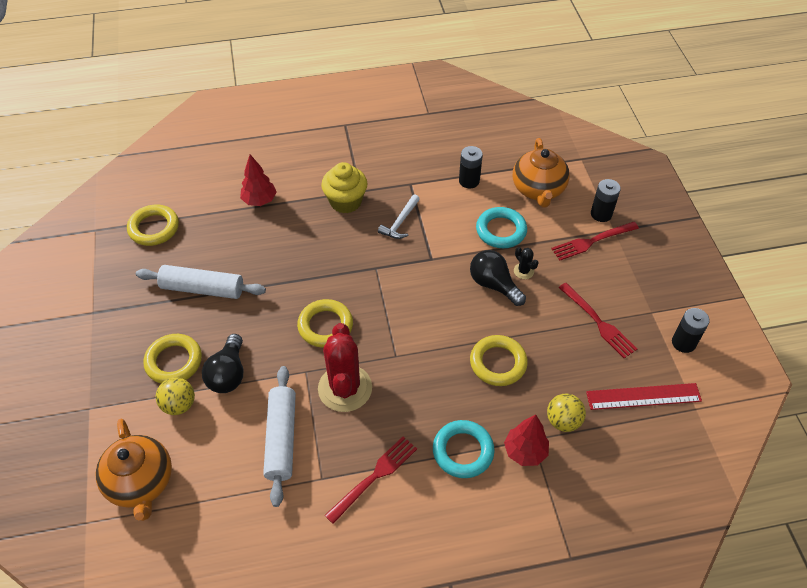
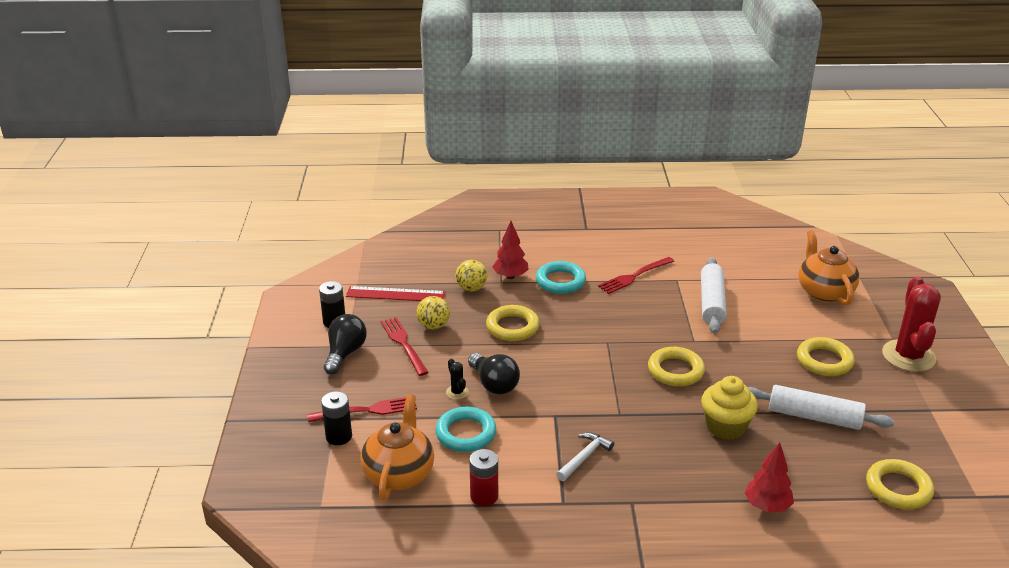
camera: 170 degrees left, 20 degrees down
yellow ball [156,378,195,415] -> yellow ball moved to [416,296,450,330]
black light bulb [202,334,243,393] -> black light bulb moved to [324,314,367,374]
red cactus [318,323,372,412] -> red cactus moved to [882,276,941,372]
yellow cupcake [321,162,367,213] -> yellow cupcake moved to [701,376,758,440]
black battery [459,146,483,188] -> red battery [469,449,498,506]

